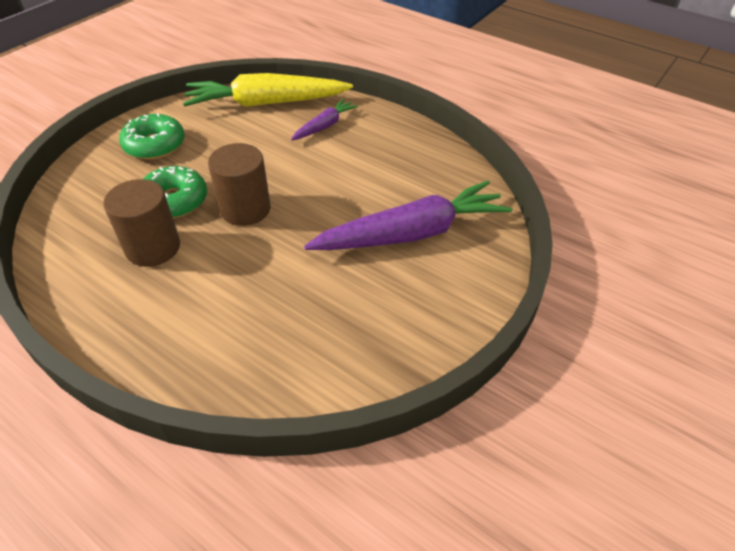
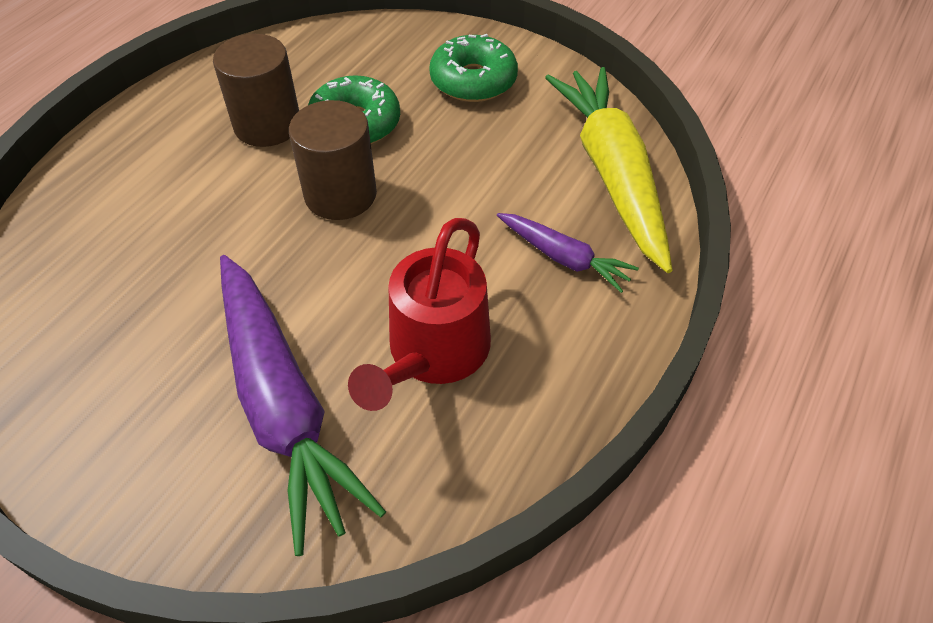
camera: 85 degrees right, 5 degrees up
none -> red watering can [348,218,491,411]

